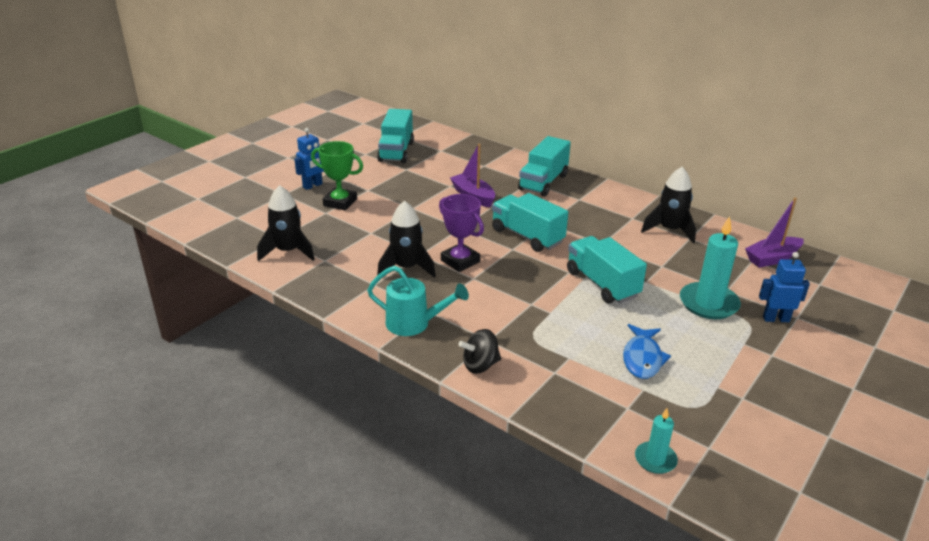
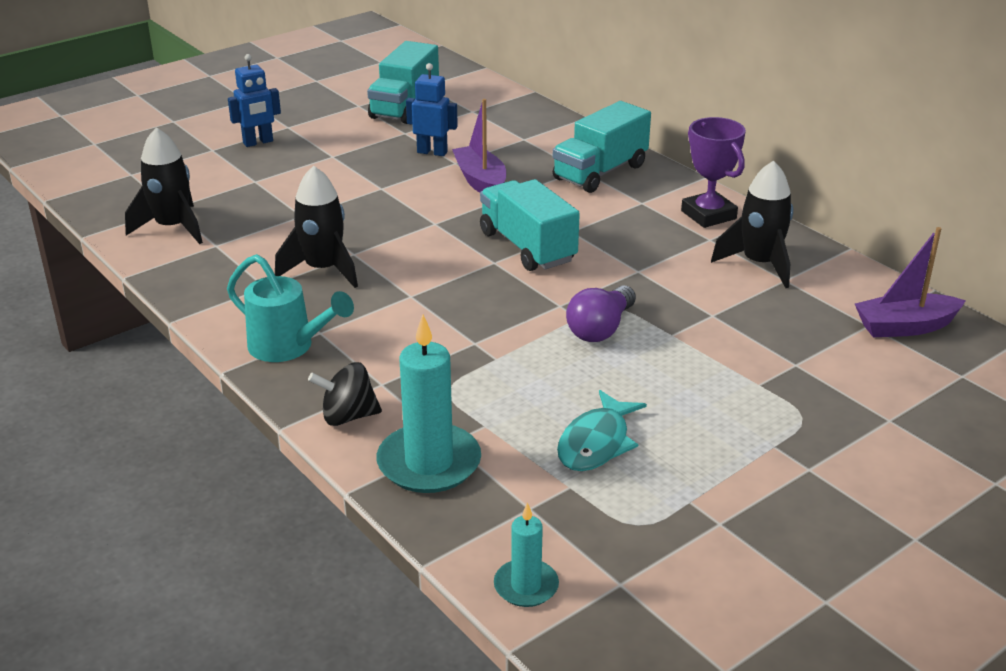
camera: 15 degrees right, 0 degrees up
green trophy [311,141,363,211] -> none
purple trophy [439,194,484,272] -> purple trophy moved to [681,117,746,228]
turquoise truck [567,236,647,304] -> purple light bulb [566,285,636,342]
blue fish [623,324,671,379] -> turquoise fish [557,390,647,471]
turquoise candle [680,216,741,319] -> turquoise candle moved to [377,314,481,493]
blue robot [759,252,810,322] -> blue robot moved to [406,63,458,156]

